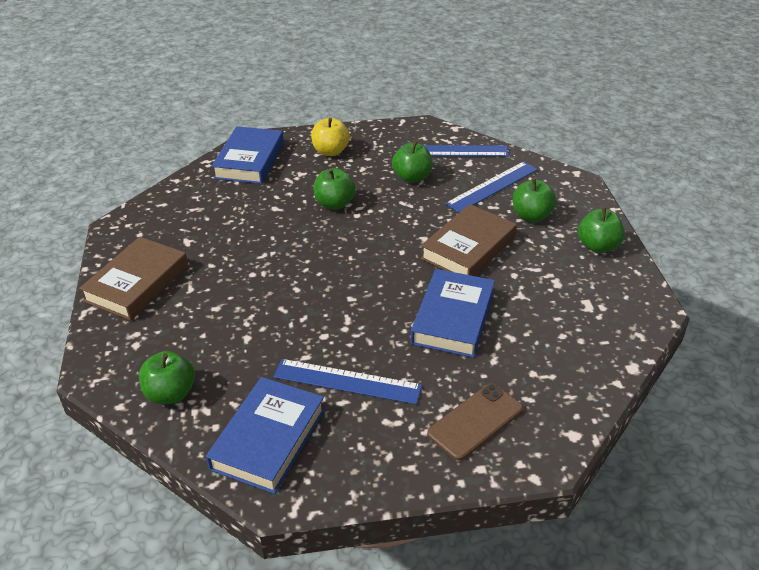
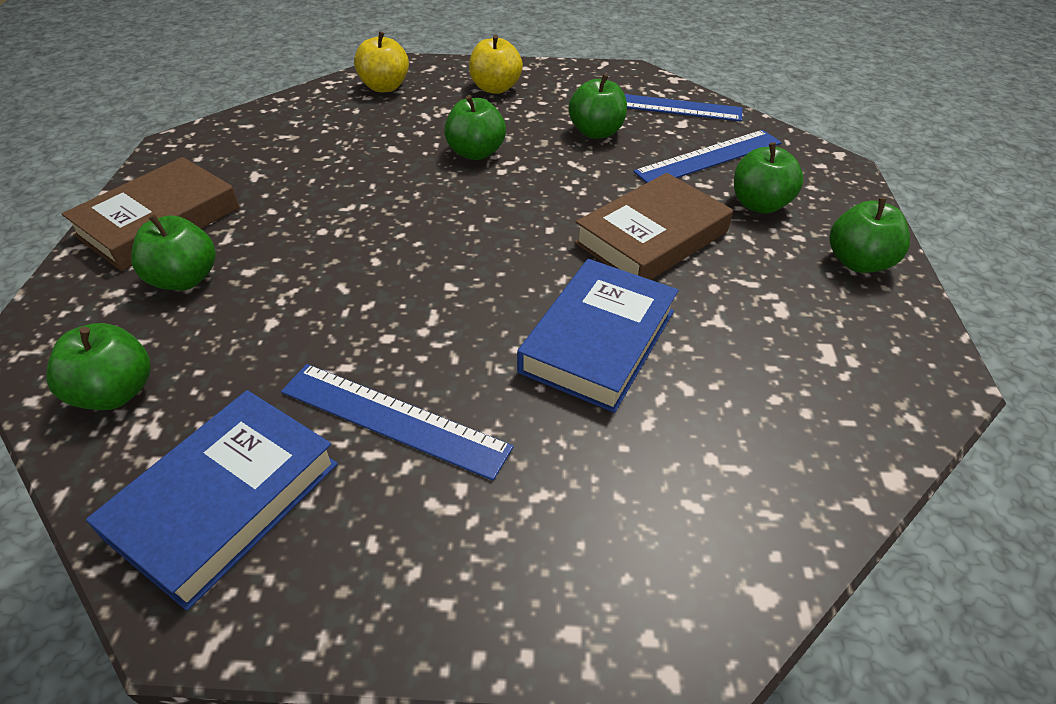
camera: 10 degrees right, 5 degrees up
blue book [212,126,284,184] -> yellow apple [354,31,409,92]
brown phone [427,383,523,461] -> none
none -> green apple [131,214,216,291]

